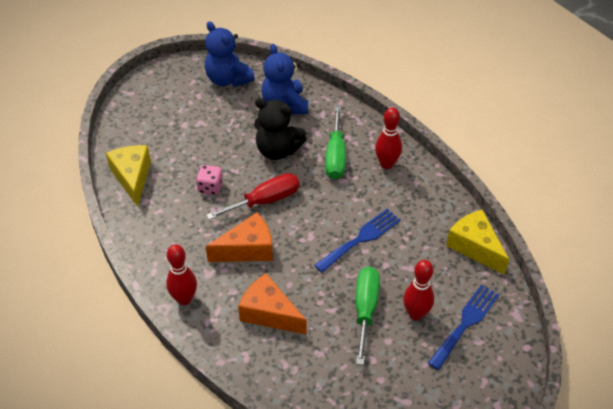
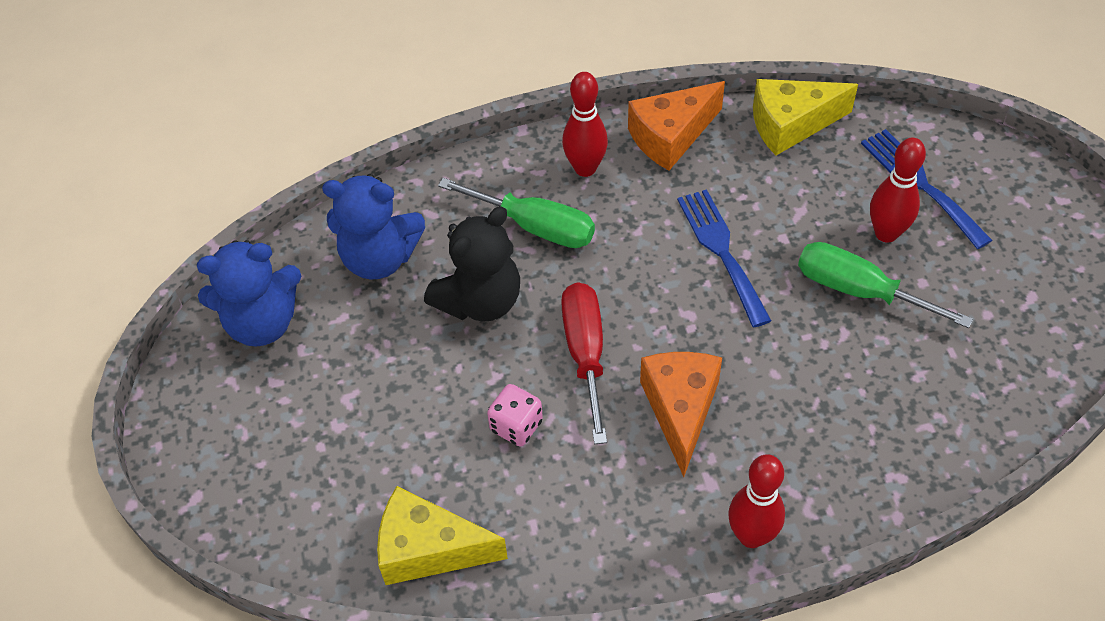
camera: 65 degrees left, 5 degrees up
orange cheese [238,273,306,334] -> orange cheese moved to [628,81,725,170]

